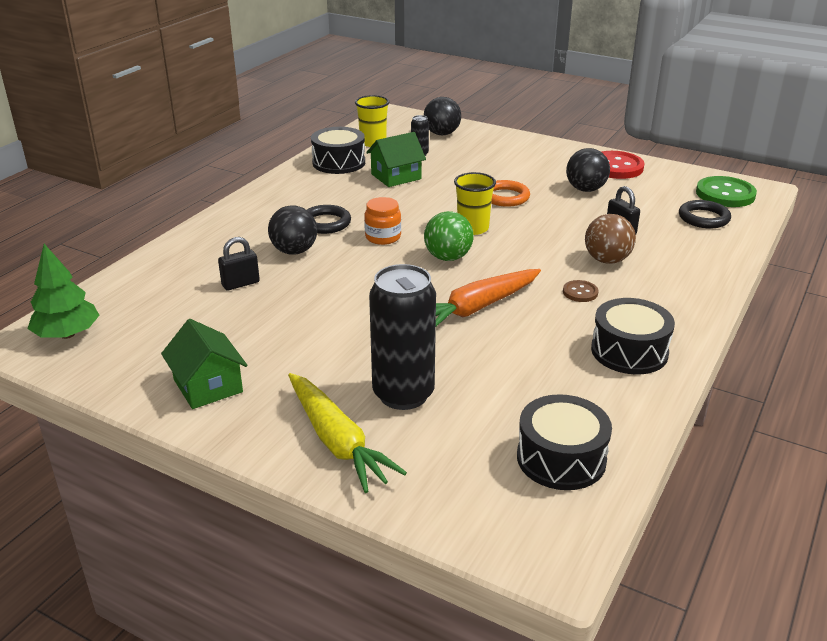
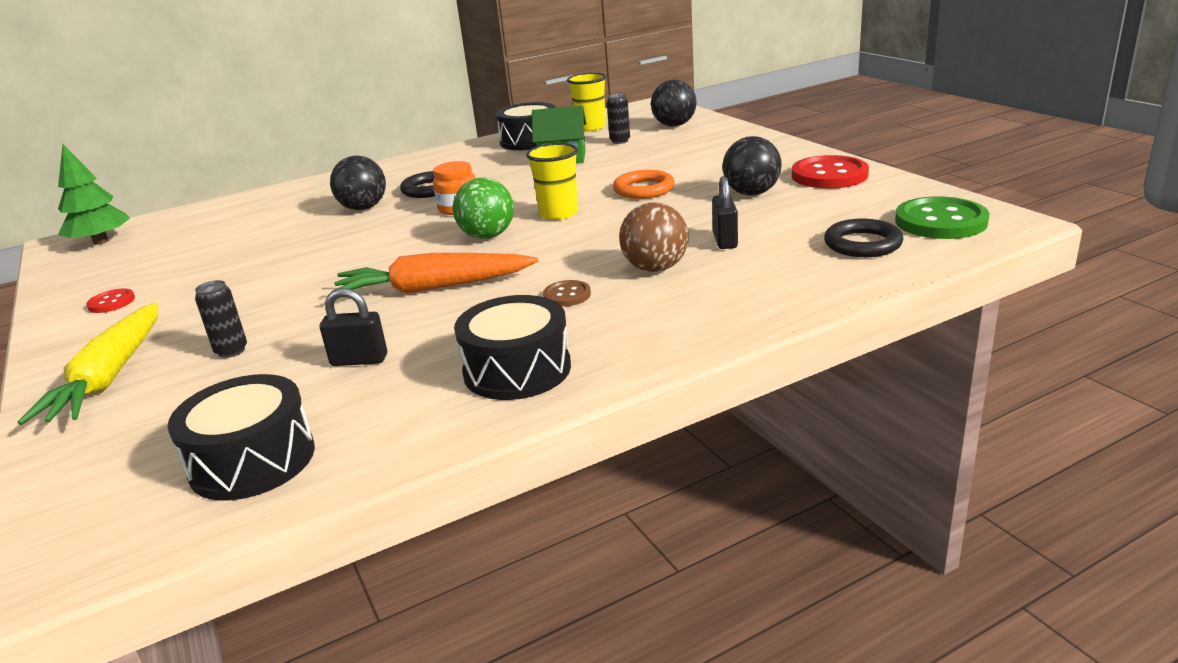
camera: 35 degrees right, 5 degrees down
green house [161,319,247,409] -> red button [86,288,135,313]
black padlock [218,237,260,290] -> black padlock moved to [320,288,387,366]
black can [369,264,436,410] -> black can [195,280,247,358], size x0.44

